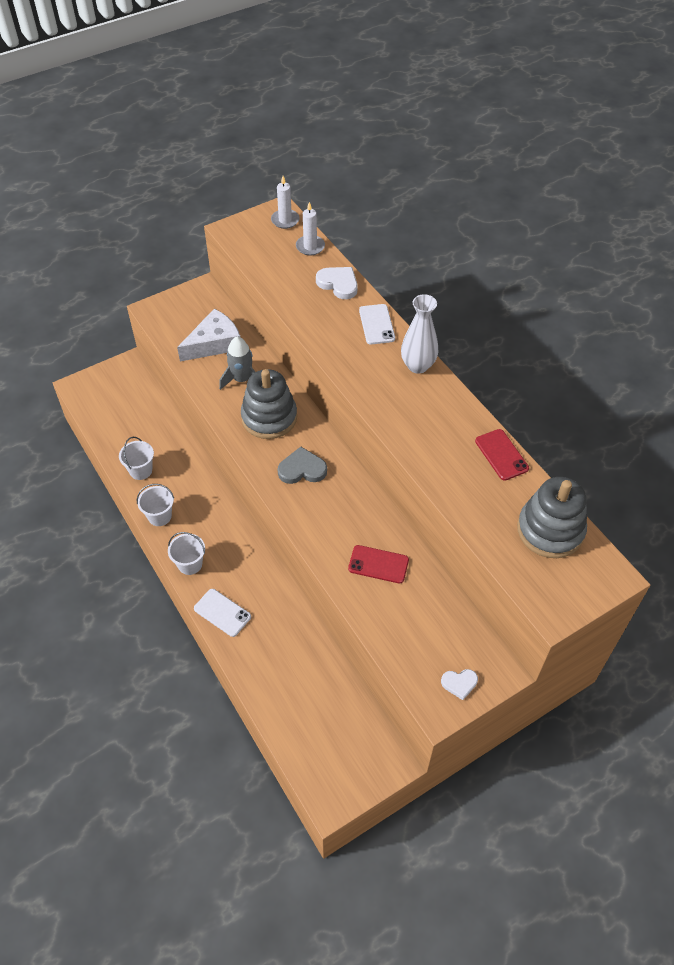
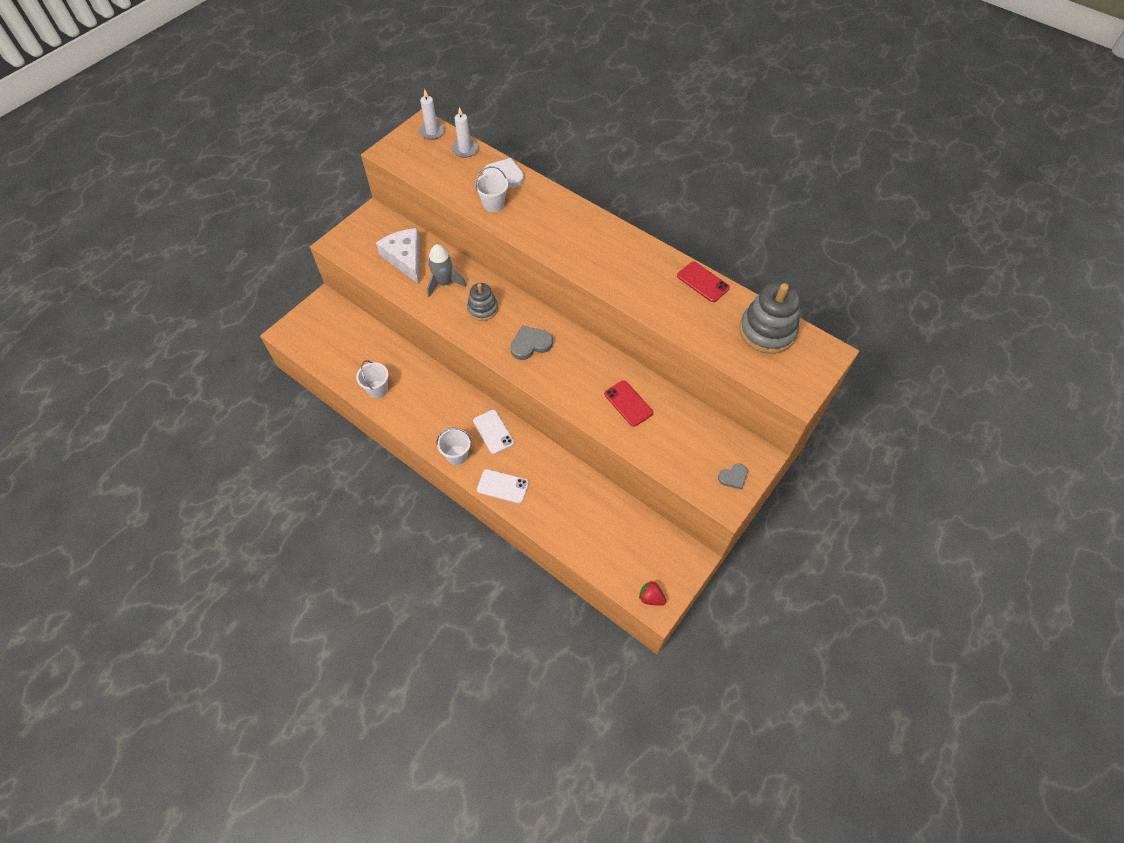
camera: 20 degrees left, 5 degrees up
white bucket [137,484,174,526] -> white bucket moved to [475,166,508,212]
white cheese [177,309,240,361] -> white cheese turned 60 degrees counterclockwise [376,228,420,284]
grey stacking toy [241,369,297,439] -> grey stacking toy [467,283,498,321], size x0.61
red phone [348,545,409,584] -> red phone turned 60 degrees clockwise [604,380,653,427]
white phone [359,304,395,344] -> white phone moved to [473,410,514,454]
white vase [401,294,438,374] -> none
white heart [441,669,478,700] -> grey heart [718,463,748,490]
none -> red strawberry [639,581,666,606]

